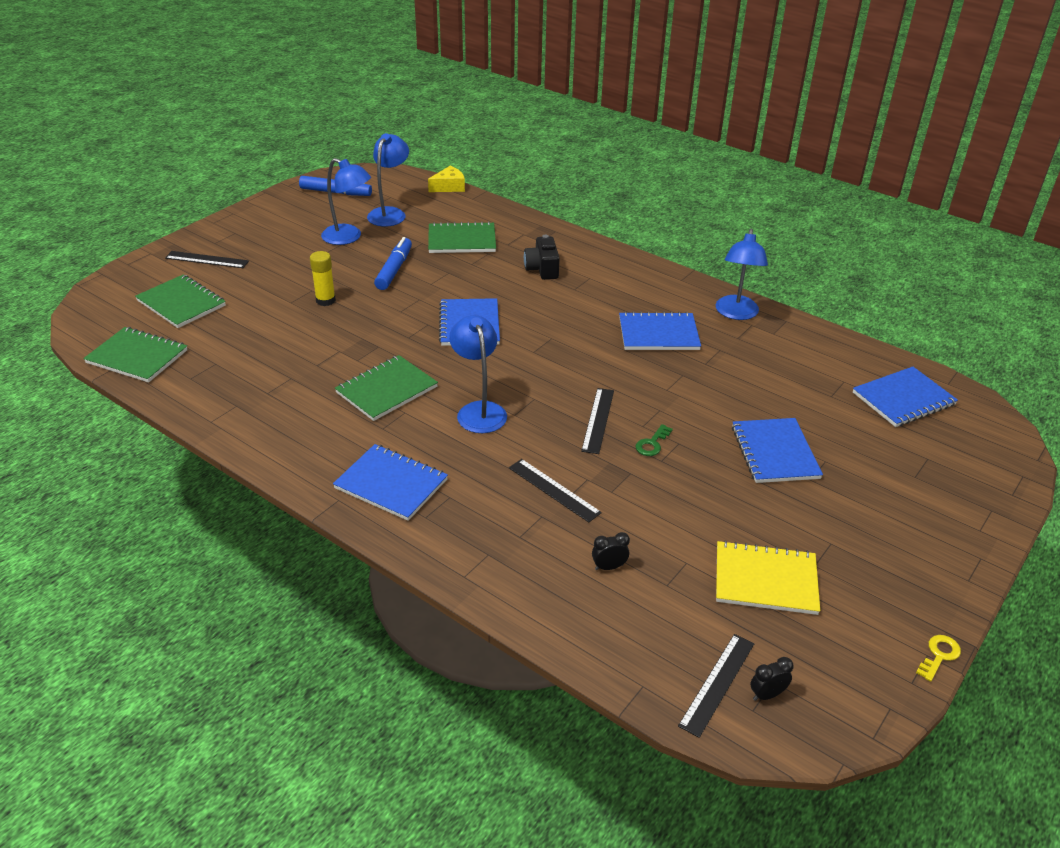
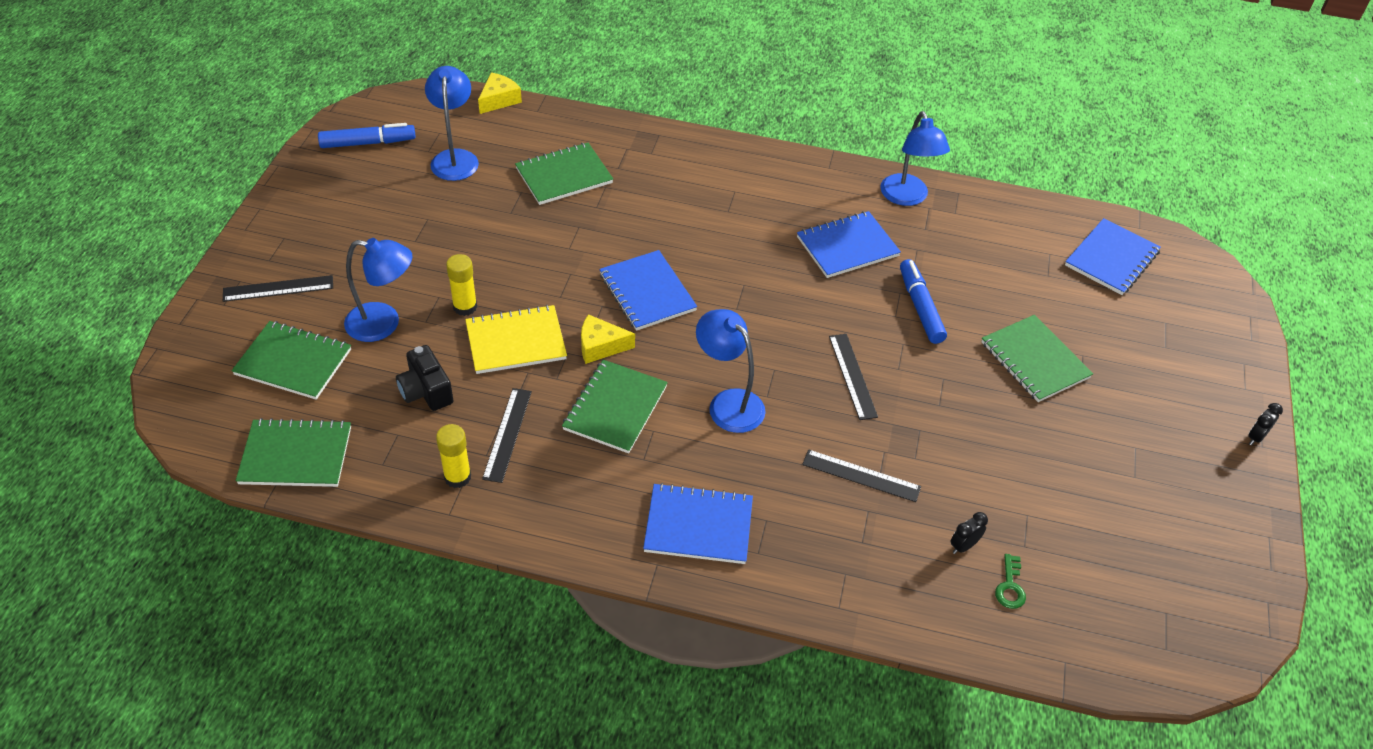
camera: 25 degrees left, 10 degrees up
blue lamp [321,158,371,245] -> blue lamp moved to [344,238,412,342]
blue marker [374,237,412,290] -> blue marker moved to [900,259,947,344]
black camera [524,235,560,280] -> black camera moved to [396,345,454,411]
green key [636,424,673,456] -> green key moved to [995,554,1026,609]
black ruler [678,634,754,738] -> black ruler moved to [482,388,532,483]
yellow notebook [716,540,820,615] -> yellow notebook moved to [465,305,567,374]
blue notebook [732,418,823,483] -> green notebook [981,315,1093,402]
black clock [750,657,794,701] -> black clock moved to [1248,403,1283,445]
yellow key [916,635,961,682] -> none
none -> yellow glue stick [436,424,471,488]
none -> yellow cheese [581,314,635,364]

